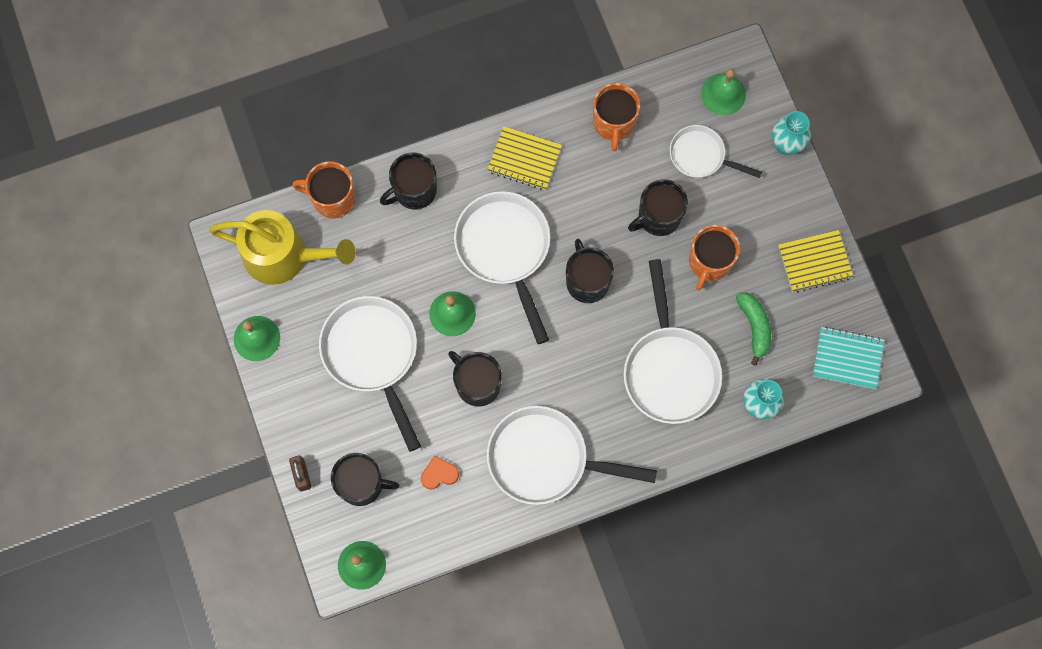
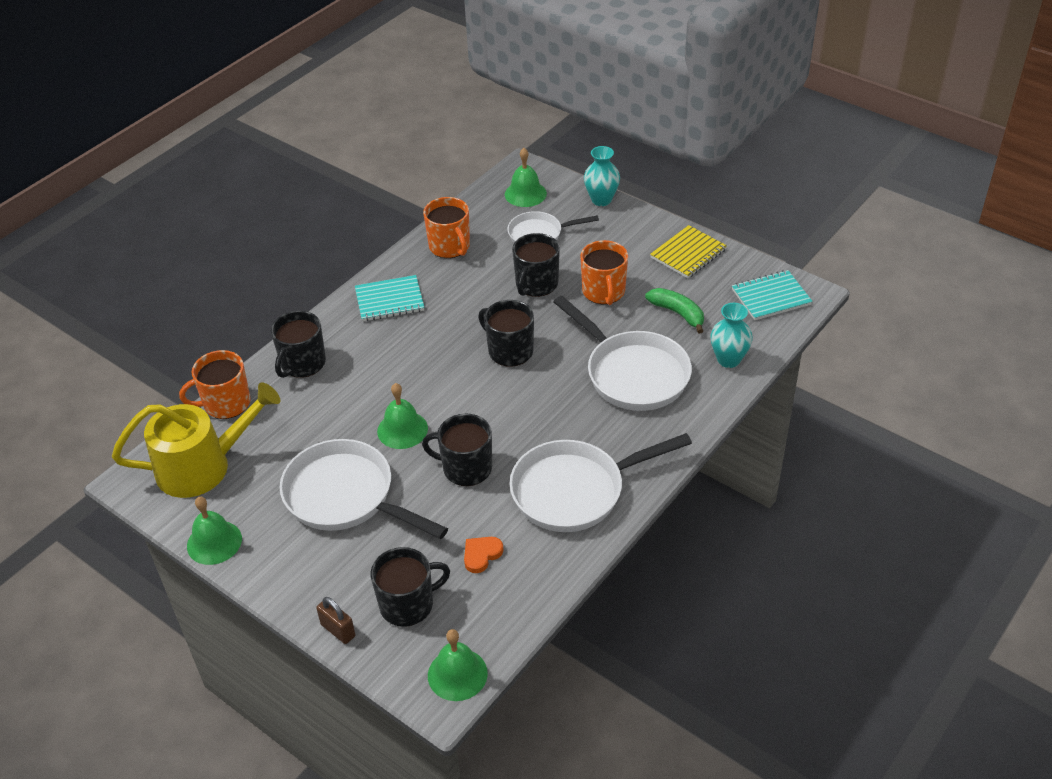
camera: 30 degrees left, 30 degrees down
white pan [454,191,550,344] -> none
yellow notebook [487,126,562,190] -> turquoise notebook [355,275,425,321]

